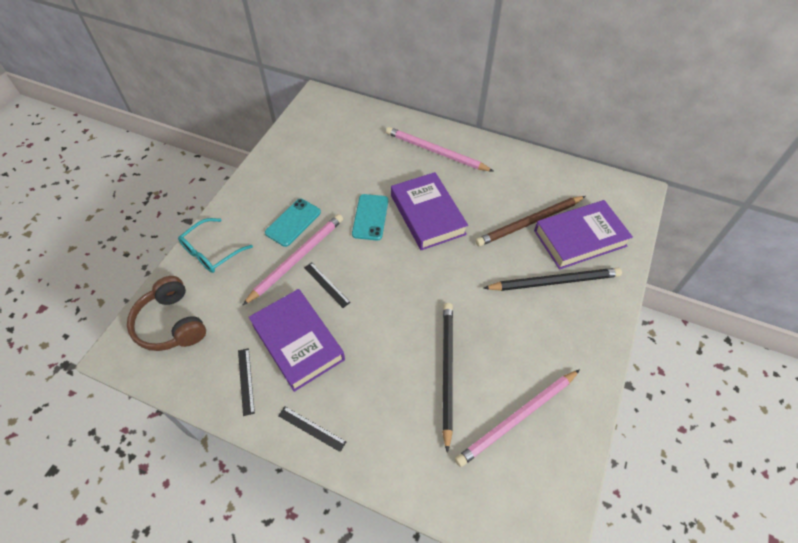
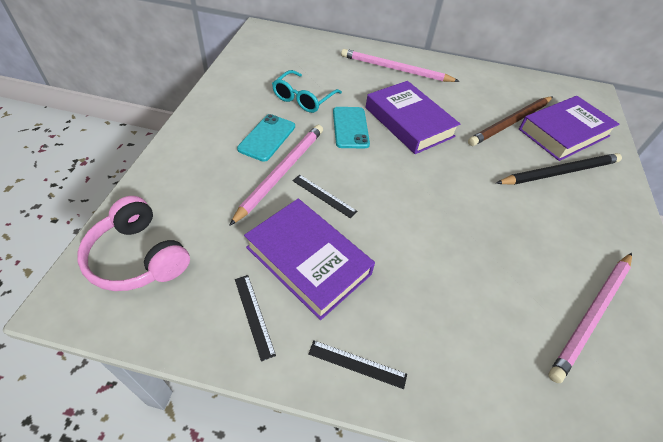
camera: 15 degrees left, 5 degrees down
brown headphones [127,276,206,351] -> pink headphones [77,196,190,291]
turquoise glasses [178,218,253,273] -> turquoise glasses moved to [272,70,342,113]
black pencil [442,303,453,453] -> none

